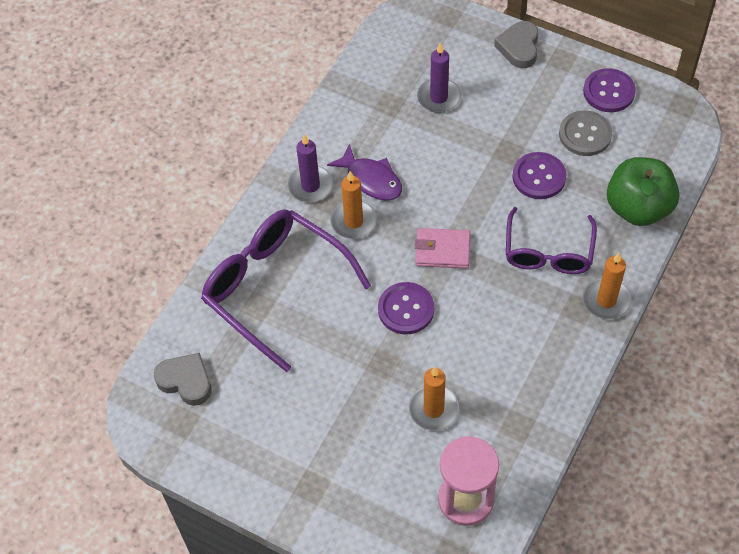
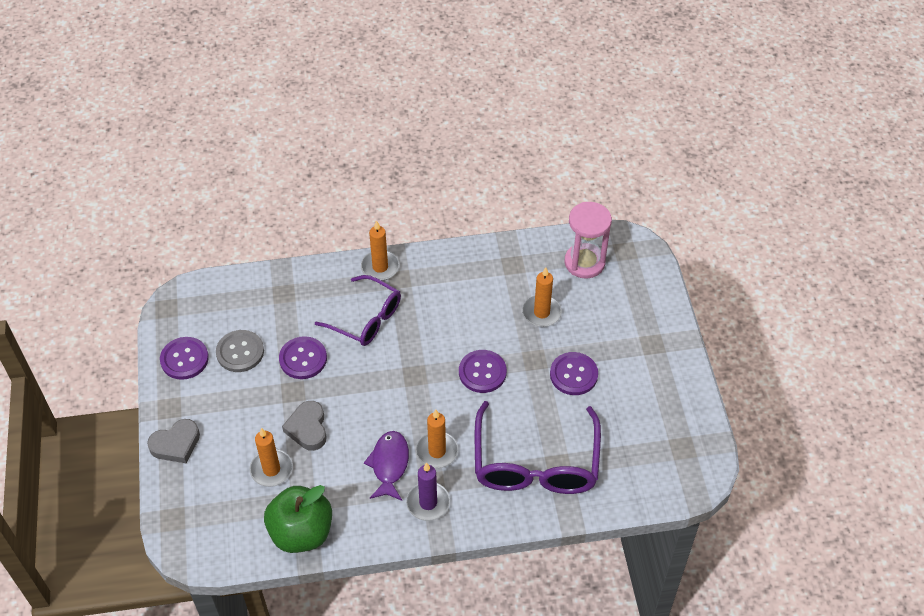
camera: 130 degrees left, 5 degrees down
grey heart [154,353,212,406] -> grey heart moved to [282,401,327,451]
pink wallet [415,228,470,269] -> none
purple candle [417,42,461,113] -> orange candle [250,428,293,487]
purple glasses [506,207,597,274] -> purple glasses turned 60 degrees clockwise [315,275,401,346]
green apple [607,157,679,226] -> green apple moved to [264,485,332,553]
none -> purple button [550,352,598,395]

